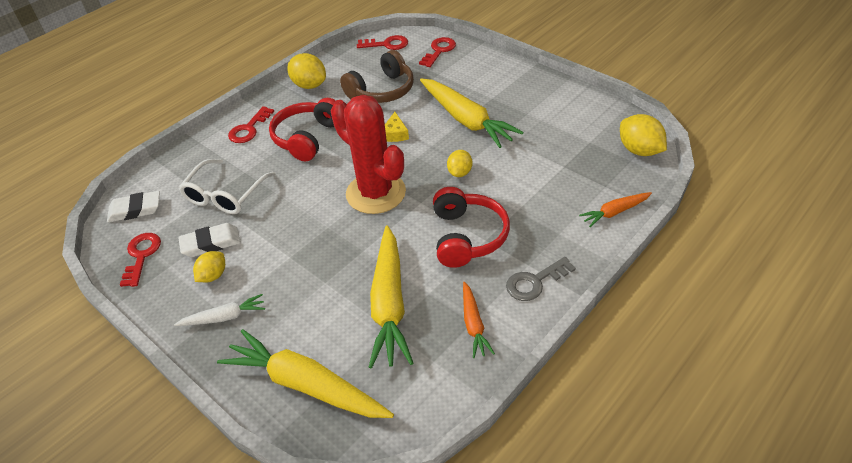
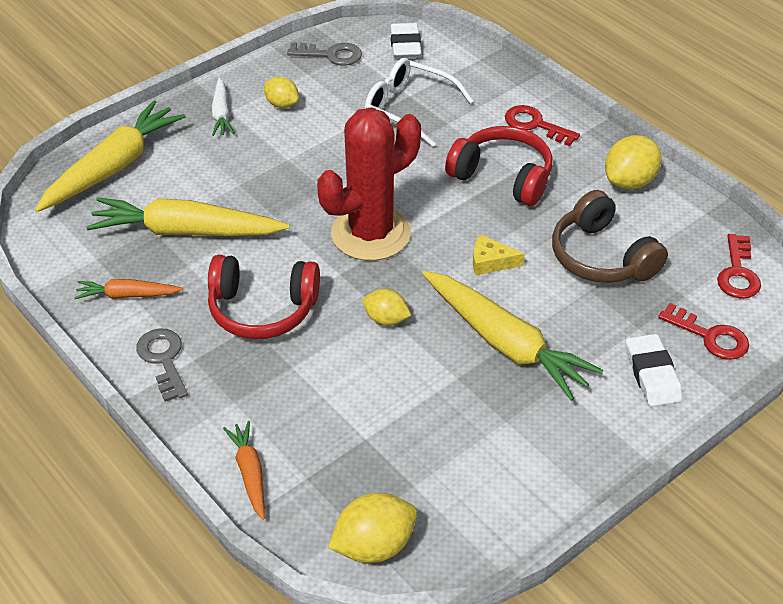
camera: 95 degrees right, 0 degrees up
red key [120,233,161,287] -> grey key [287,42,362,66]
white eraser [178,223,241,257] -> white eraser moved to [626,334,682,407]
yellow carrot [420,78,524,148] -> yellow carrot turned 105 degrees counterclockwise [422,271,604,401]

